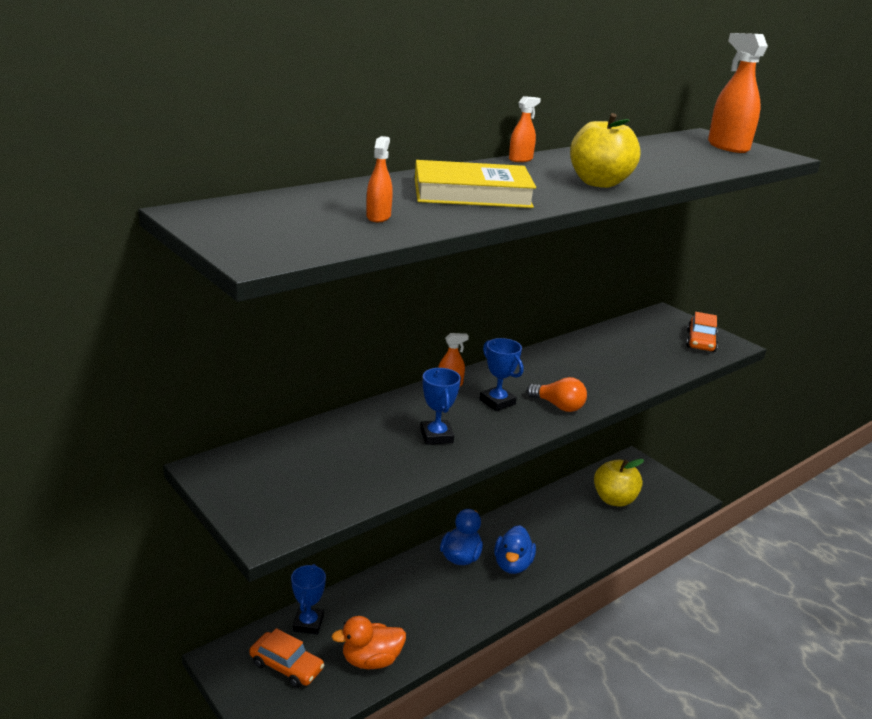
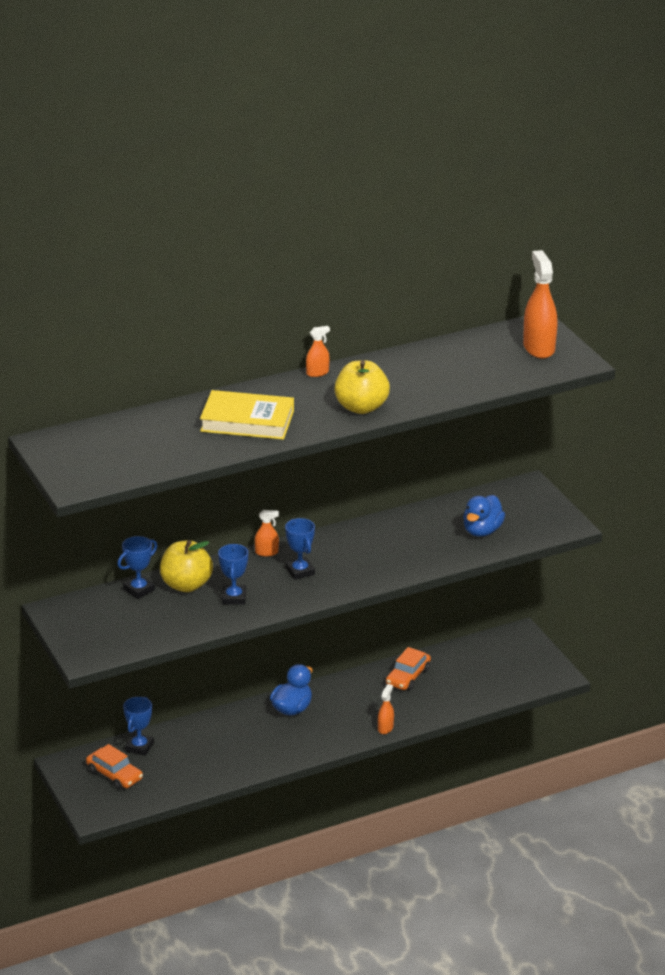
camera: 15 degrees right, 5 degrees up
orange duck [331,616,406,669] -> none
orange spray bottle [366,136,393,222] -> orange spray bottle moved to [378,684,394,734]
blue duck [494,525,536,574] -> blue duck moved to [463,495,505,537]
orange light bulb [527,377,587,412] -> none
yellow apple [594,459,644,507] -> yellow apple moved to [160,540,213,592]
orange car [686,312,718,352] -> orange car moved to [386,647,431,690]
none -> blue trophy [117,536,157,599]

